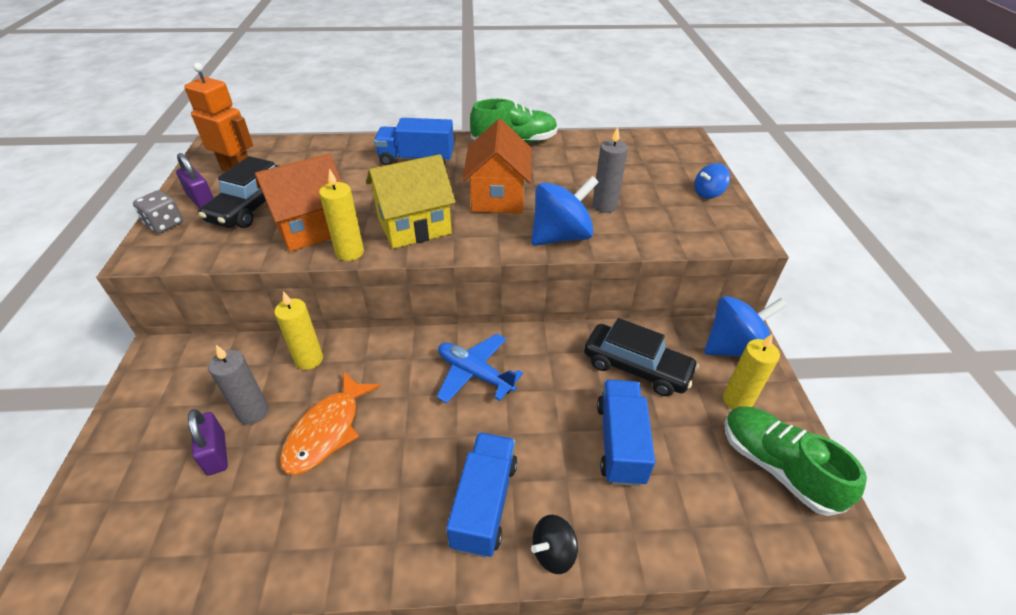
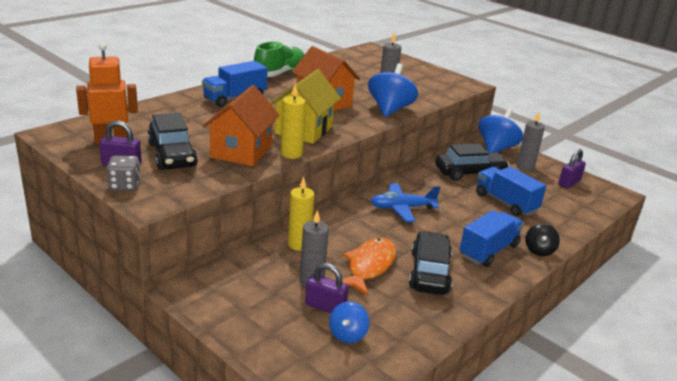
camera: 45 degrees left, 15 degrees down
orange fish [280,371,380,475] -> orange fish turned 135 degrees counterclockwise [342,238,396,296]
blue truck [446,432,518,558] -> blue truck turned 75 degrees clockwise [460,210,524,267]
blue spinning top [694,163,730,199] -> blue spinning top moved to [329,301,370,343]
yellow candle [723,334,780,410] -> grey candle [516,112,545,171]
green shoe [725,406,867,516] -> purple padlock [558,149,586,188]
none -> black car [409,231,452,295]

